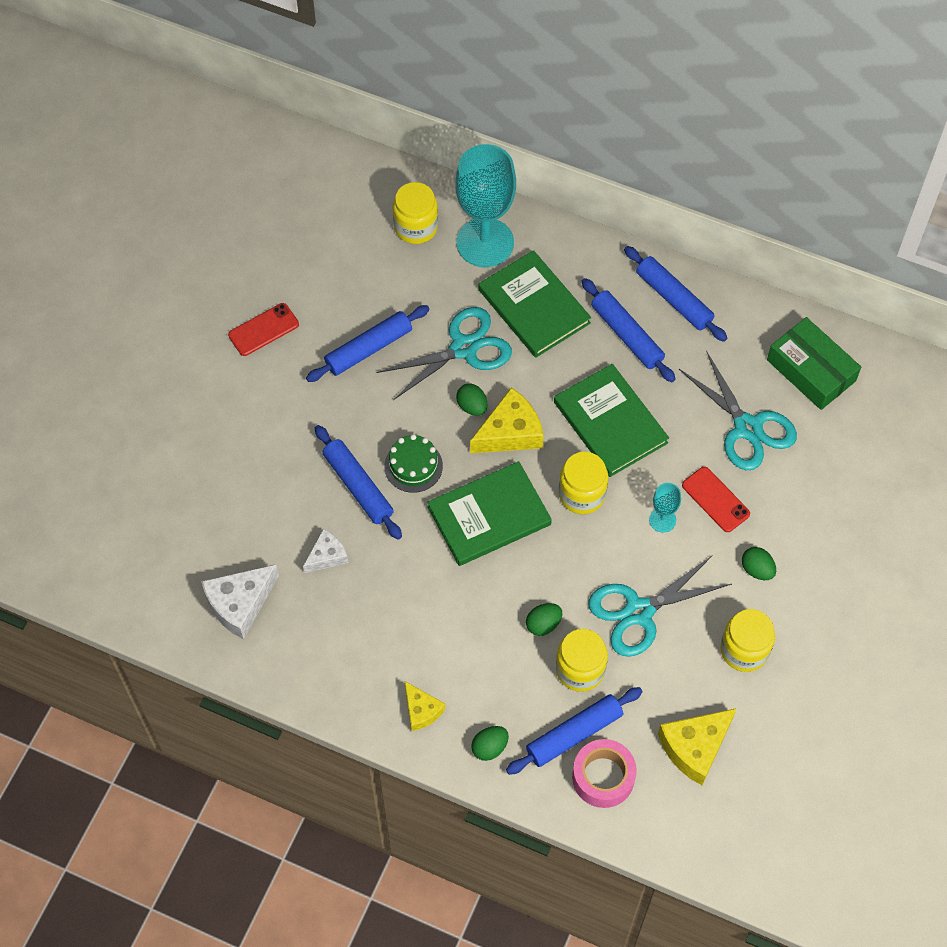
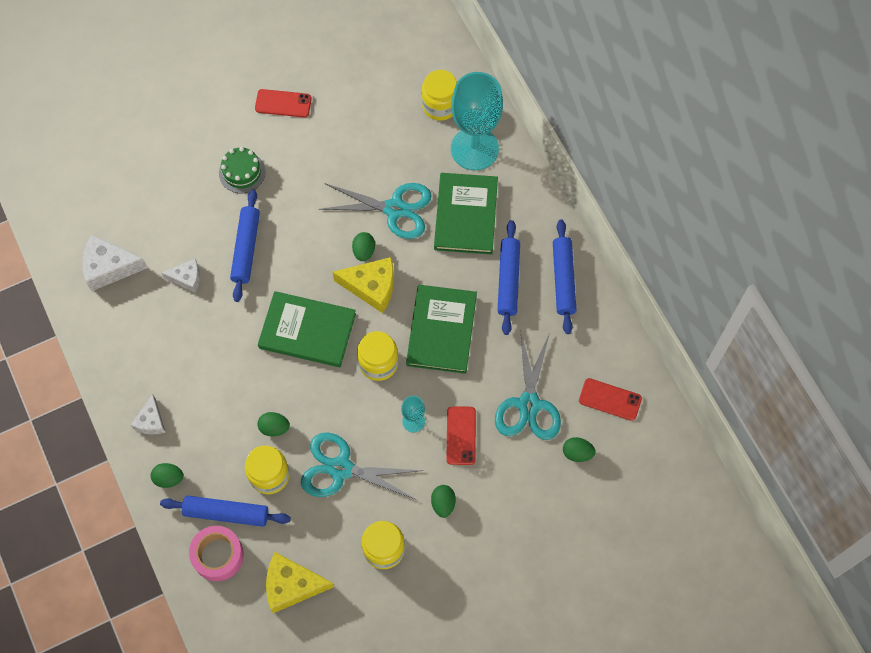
camera: 40 degrees right, 5 degrees up
blue rolling pin [306,305,430,382] -> none
green cake [384,434,443,493] -> green cake moved to [219,147,266,194]
yellow cheese [405,681,445,731] -> white cheese [131,394,165,435]
green box [767,317,861,410] -> red phone [579,378,642,421]
none -> green egg [563,437,595,462]

